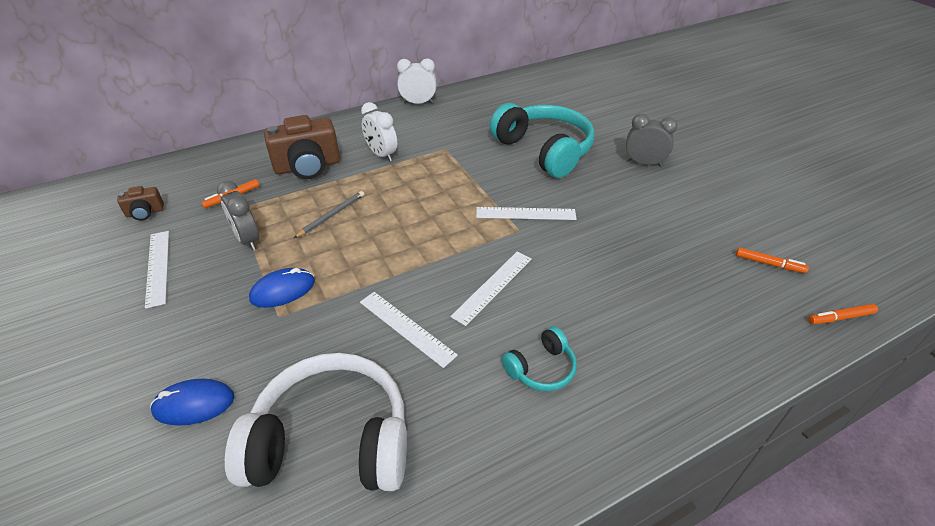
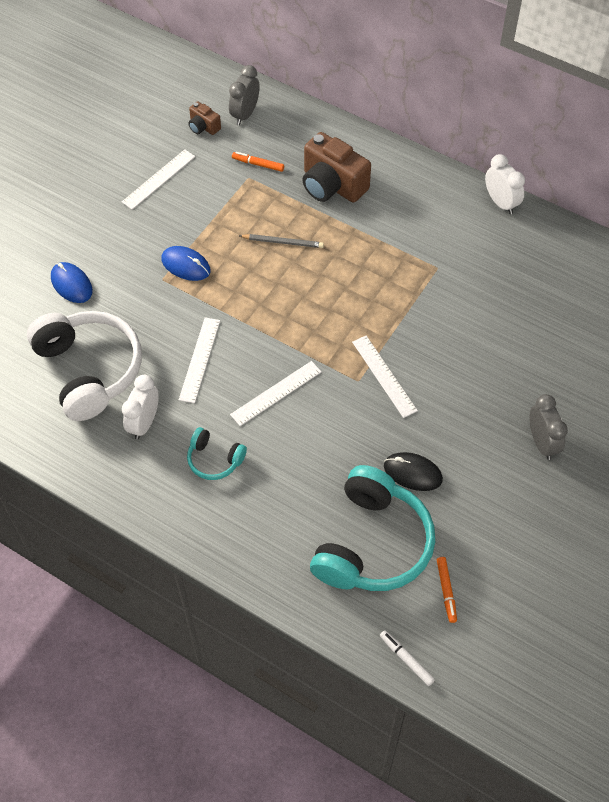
camera: 60 degrees right, 15 degrees up
grey clock [217,181,259,250] -> grey clock moved to [229,65,260,125]
white clock [361,102,397,162] -> white clock moved to [122,375,159,440]
white ruler [450,252,532,326] -> white ruler turned 45 degrees counterclockwise [230,361,322,426]
turquoise headphones [490,103,595,178] -> turquoise headphones moved to [310,465,435,591]
orange marker [808,304,878,324] -> white marker [380,630,435,686]
none -> black mouse [384,452,443,491]

